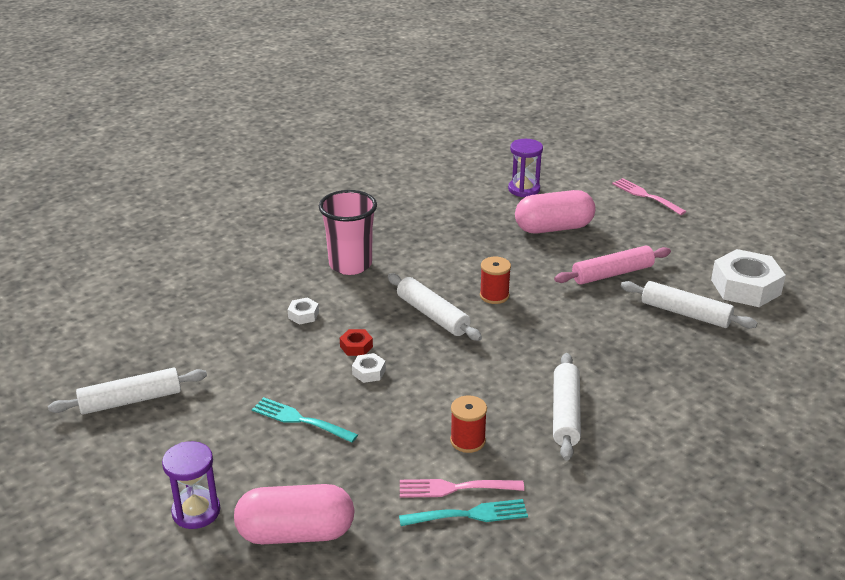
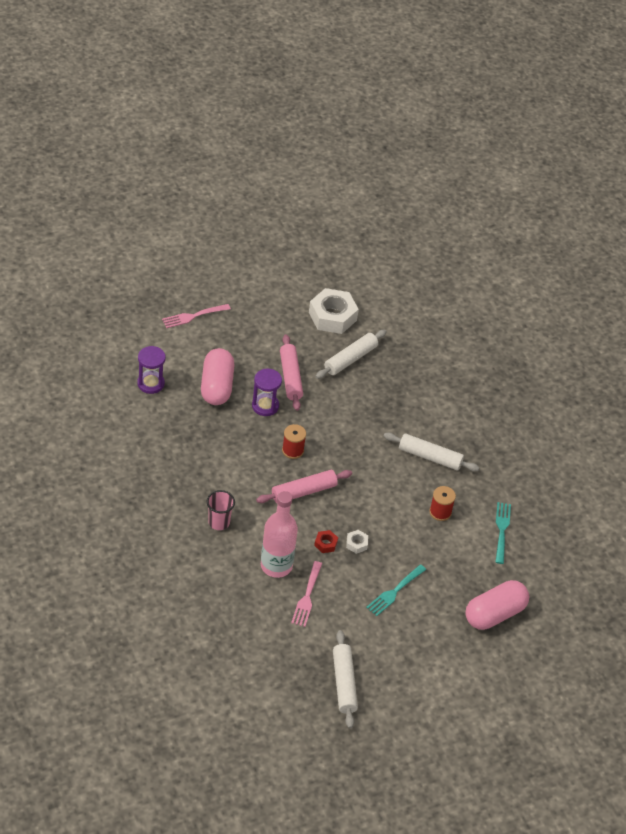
camera: 80 degrees left, 15 degrees up
purple hourglass [162,441,220,529] -> purple hourglass moved to [252,369,282,416]
pink capsule [234,484,355,544] -> pink capsule turned 45 degrees clockwise [465,580,529,630]
white nut [287,298,319,325] -> pink bottle [261,491,298,578]
pink cup [319,190,377,275] -> pink cup [207,490,235,530], size x0.62
white rolling pin [388,274,482,341] -> pink rolling pin [256,470,352,503]
pink fork [400,479,524,498] -> pink fork moved to [291,561,322,627]

